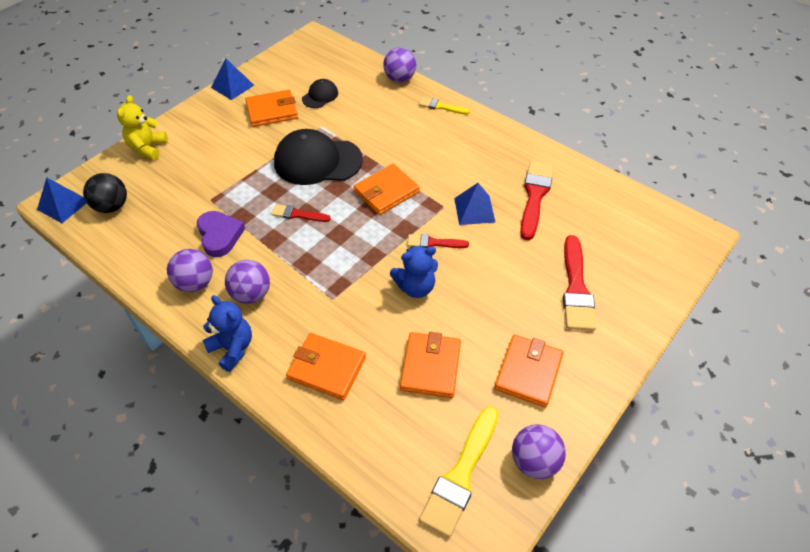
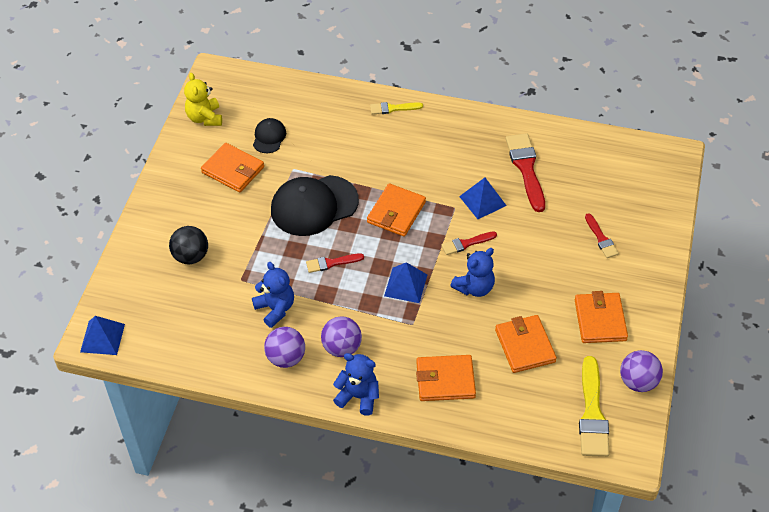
camera: 25 degrees left, 0 degrees up
black ball [83,173,127,213] -> black ball moved to [169,226,208,264]
yellow teddy bear [117,95,168,160] -> yellow teddy bear moved to [184,73,222,126]
purple heart [197,211,245,257] -> blue teddy bear [252,262,294,328]
blue pyramid [211,58,254,100] -> blue pyramid moved to [384,262,427,303]
orange wallet [245,90,298,127] -> orange wallet turned 75 degrees clockwise [201,143,264,192]
purple ball [383,48,416,82] -> none
red brush [563,235,596,331] -> red brush [585,213,619,258], size x0.55

